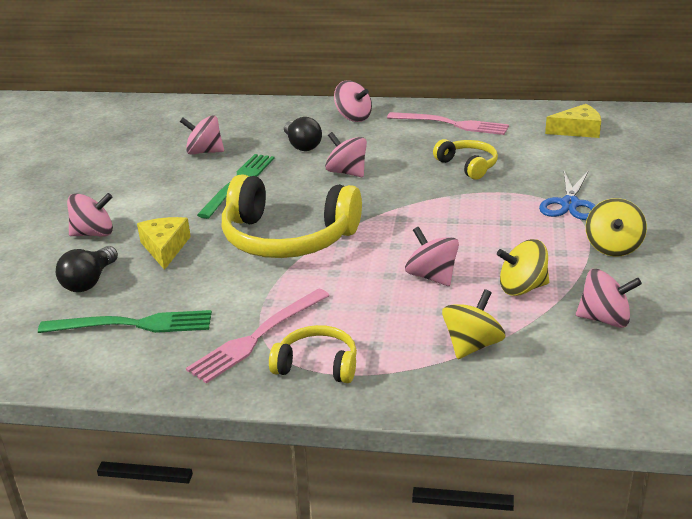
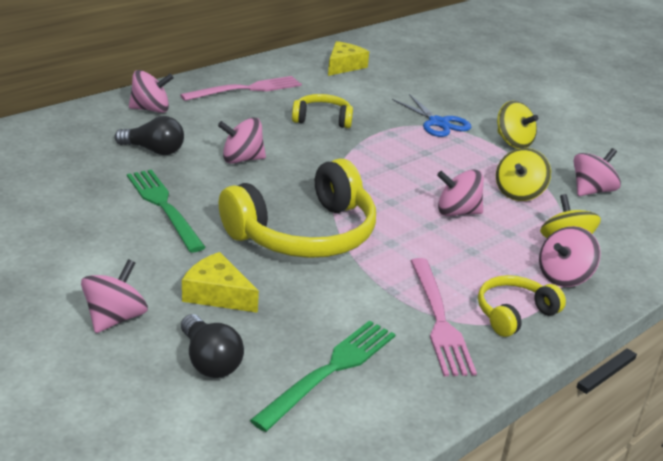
camera: 55 degrees left, 0 degrees up
pink spinning top [180,115,224,155] -> pink spinning top moved to [539,226,601,287]

